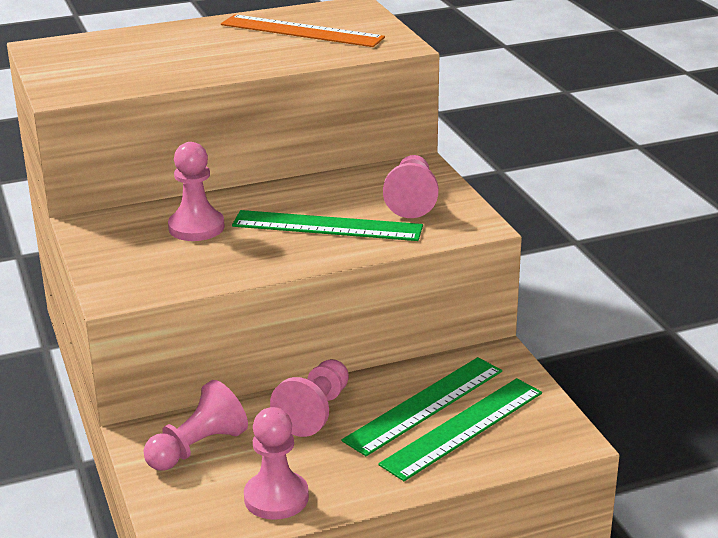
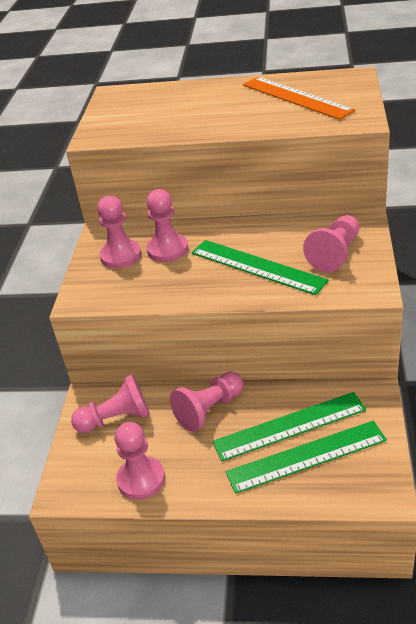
camera: 30 degrees right, 10 degrees up
none -> pink pawn [97,196,141,269]

